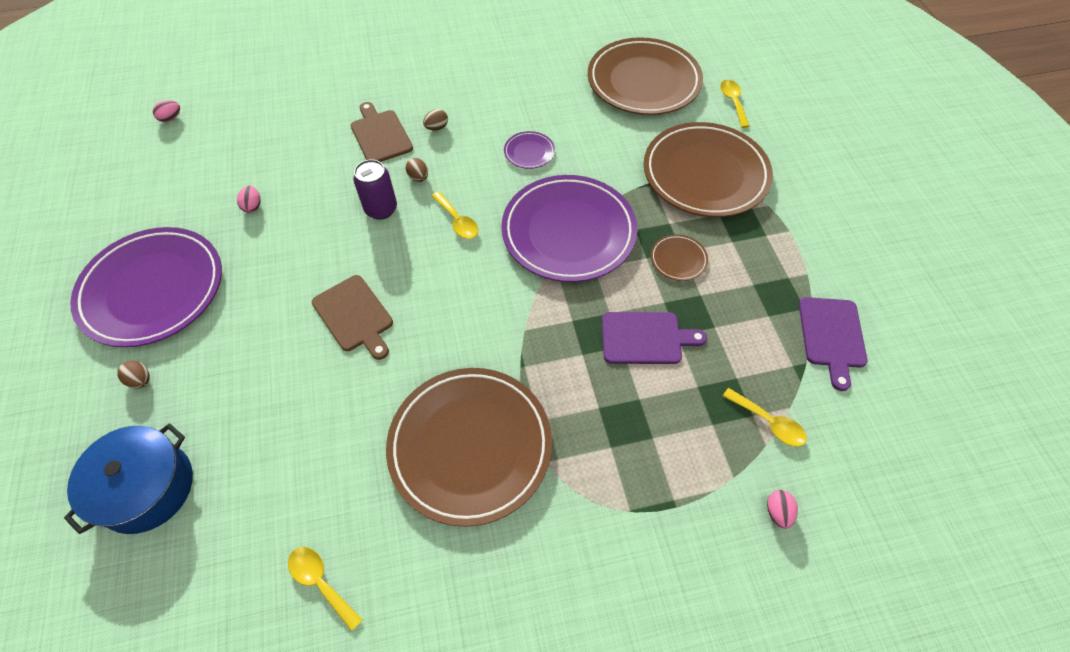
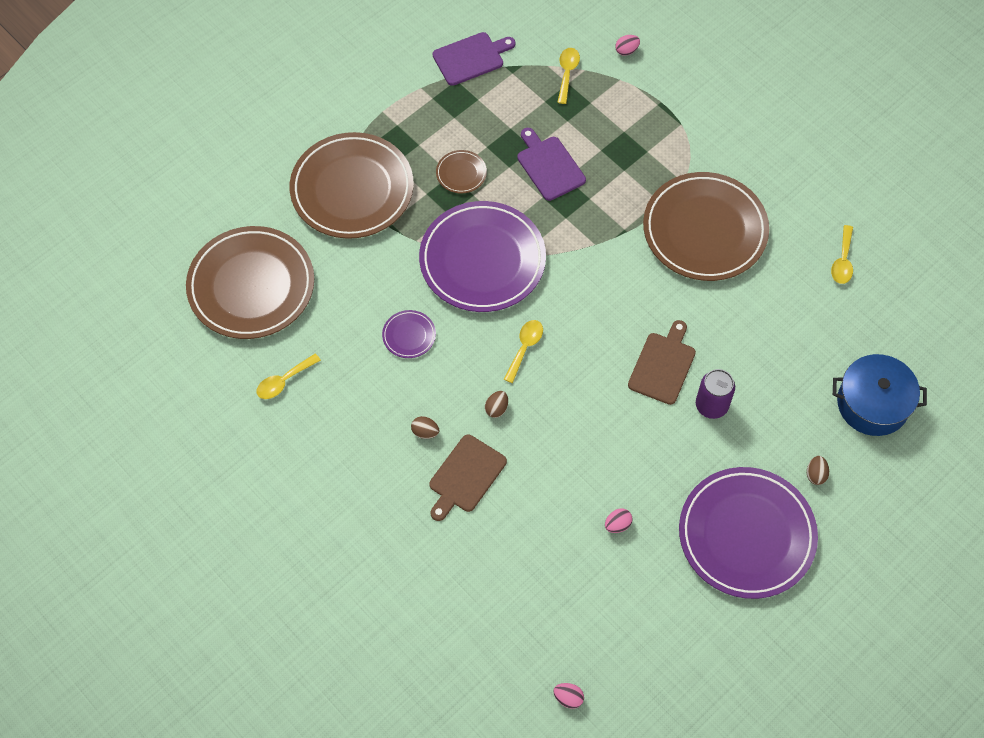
camera: 120 degrees left, 5 degrees up
purple can [353,159,397,220] -> purple can moved to [696,369,735,419]
yellow spoon [720,80,750,128] -> yellow spoon moved to [257,353,321,399]

